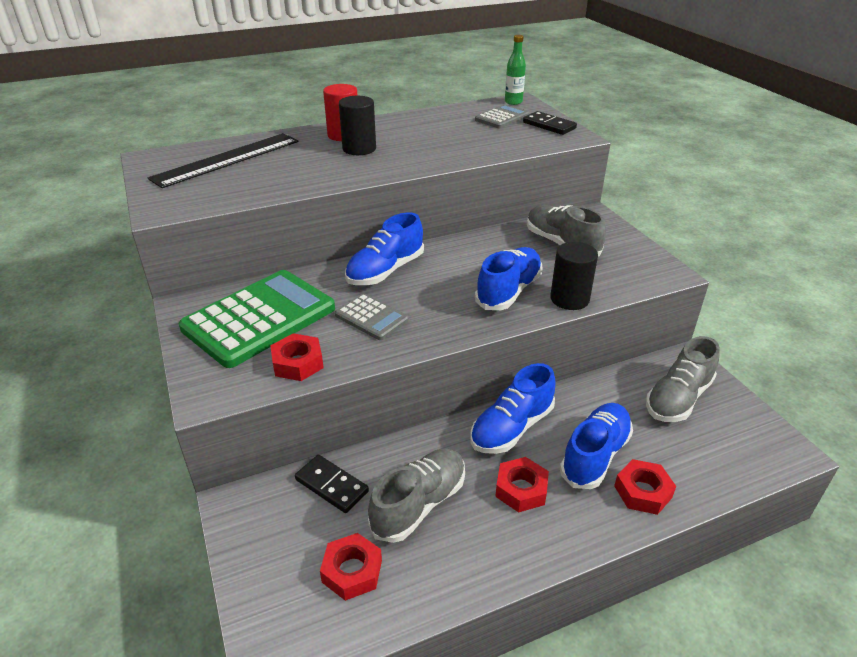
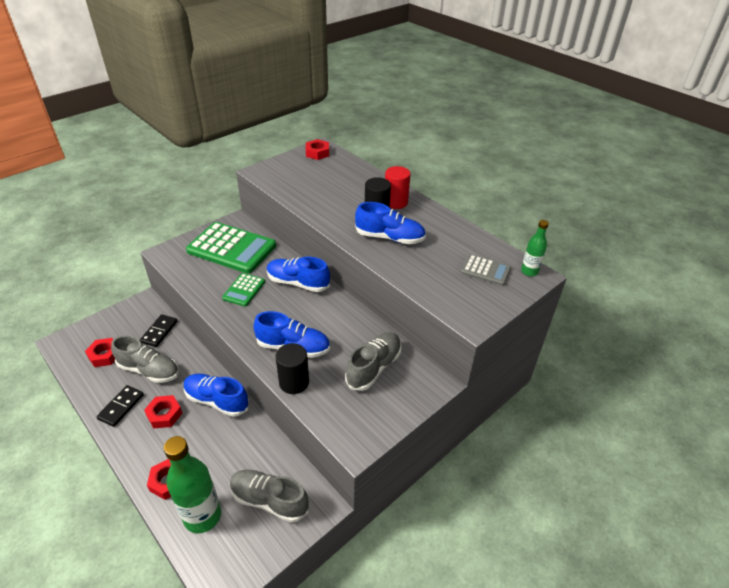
camera: 70 degrees right, 5 degrees up
black ruler [148,133,298,188] -> none
red nut [270,333,324,381] -> red nut moved to [306,139,329,160]
grey calculator [335,294,409,340] -> green calculator [222,273,265,306]
black domino [523,111,577,135] -> black domino moved to [96,385,144,427]
blue shoe [560,403,633,489] -> blue shoe moved to [355,202,426,244]
none -> green bottle [164,436,221,533]

